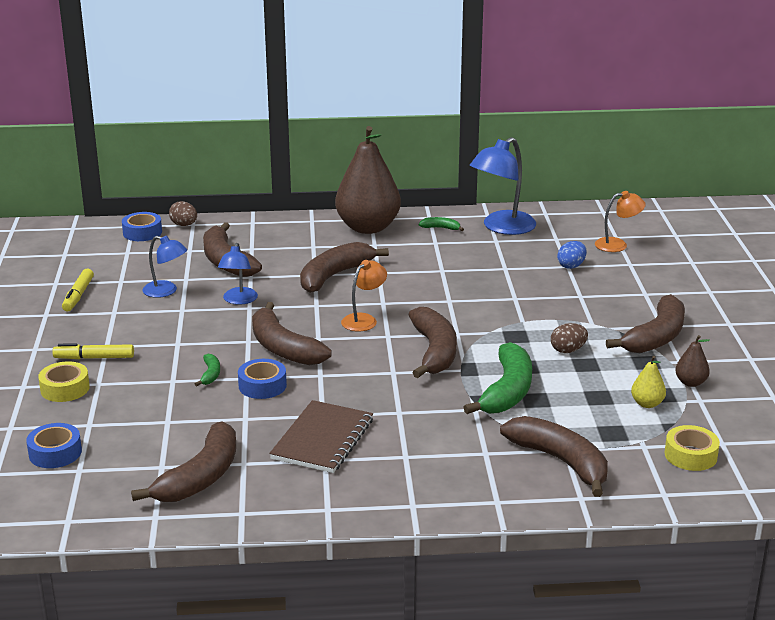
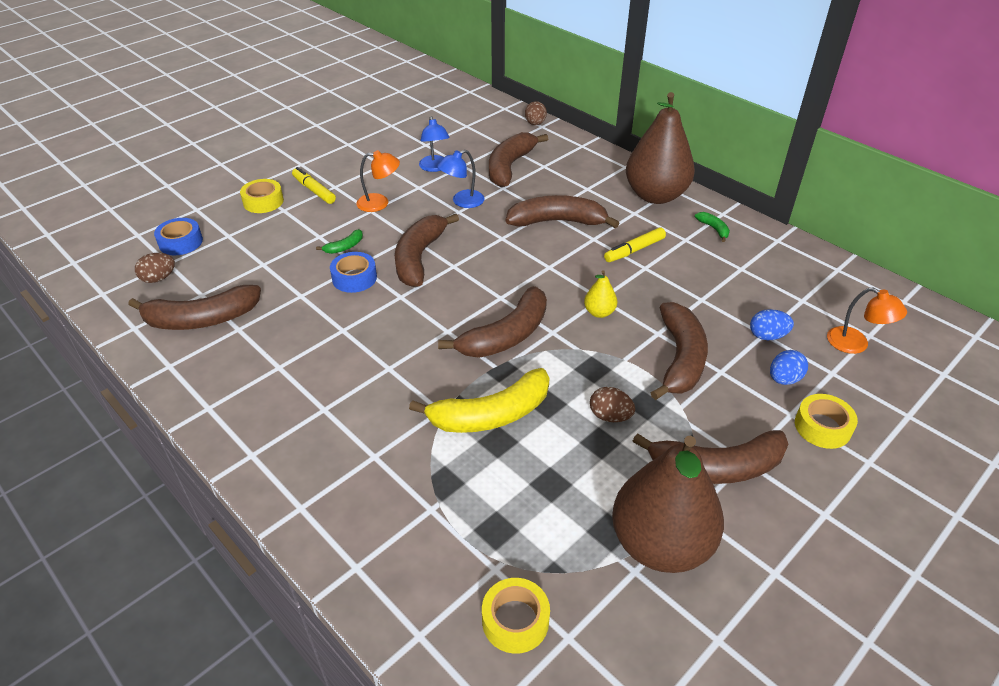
camera: 50 degrees right, 15 degrees up
yellow marker [62,268,94,311] -> yellow marker moved to [604,227,666,262]
blue tape [122,212,162,241] -> none
brown notebook [269,400,373,473] -> none
orange lamp [341,260,387,331] -> orange lamp moved to [356,150,400,212]
green banana [463,342,532,414] -> yellow banana [409,368,550,433]
blue lamp [469,137,536,235] -> none
brown banana [500,416,608,497] -> brown banana moved to [651,302,708,400]
yellow pear [631,356,666,408] -> yellow pear moved to [584,270,617,318]
brown pear [675,335,710,387] -> brown pear [612,436,724,573], size x2.42
none -> brown egg [135,253,175,283]
none -> blue egg [770,350,808,385]
none -> yellow tape [795,394,858,449]

